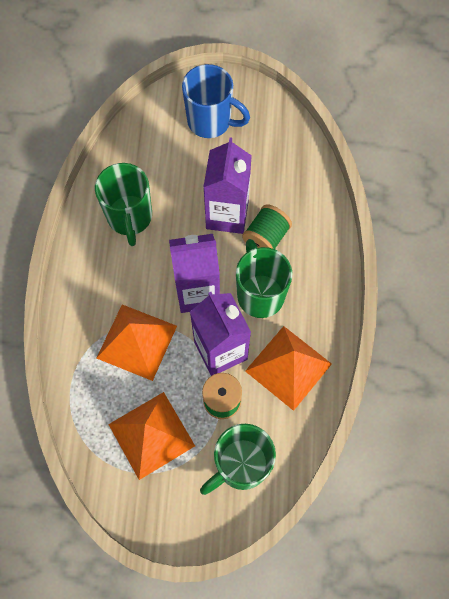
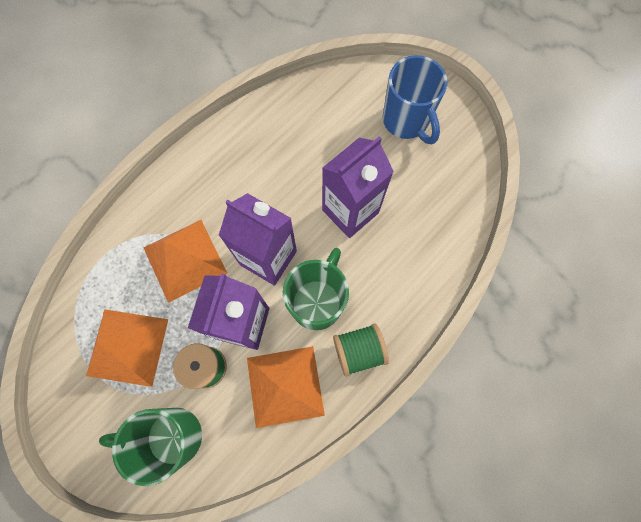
camera: 40 degrees right, 5 degrees up
green mug [95,163,152,246] -> none
green spool [242,204,292,249] -> green spool moved to [333,323,389,377]

